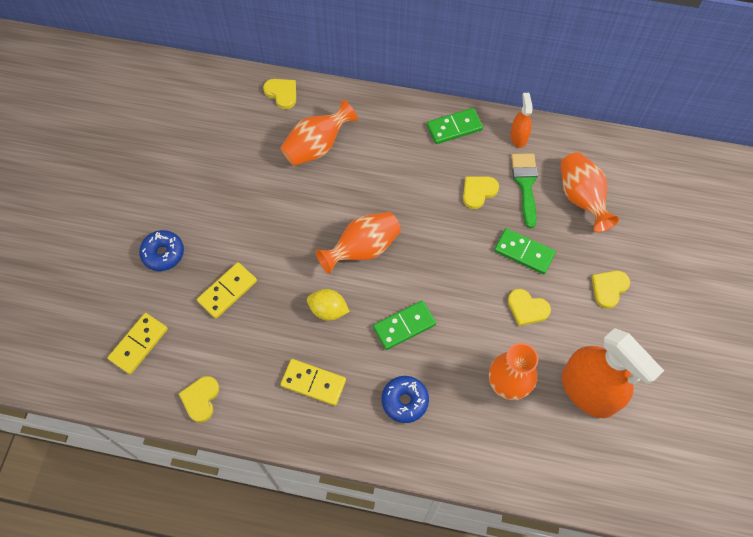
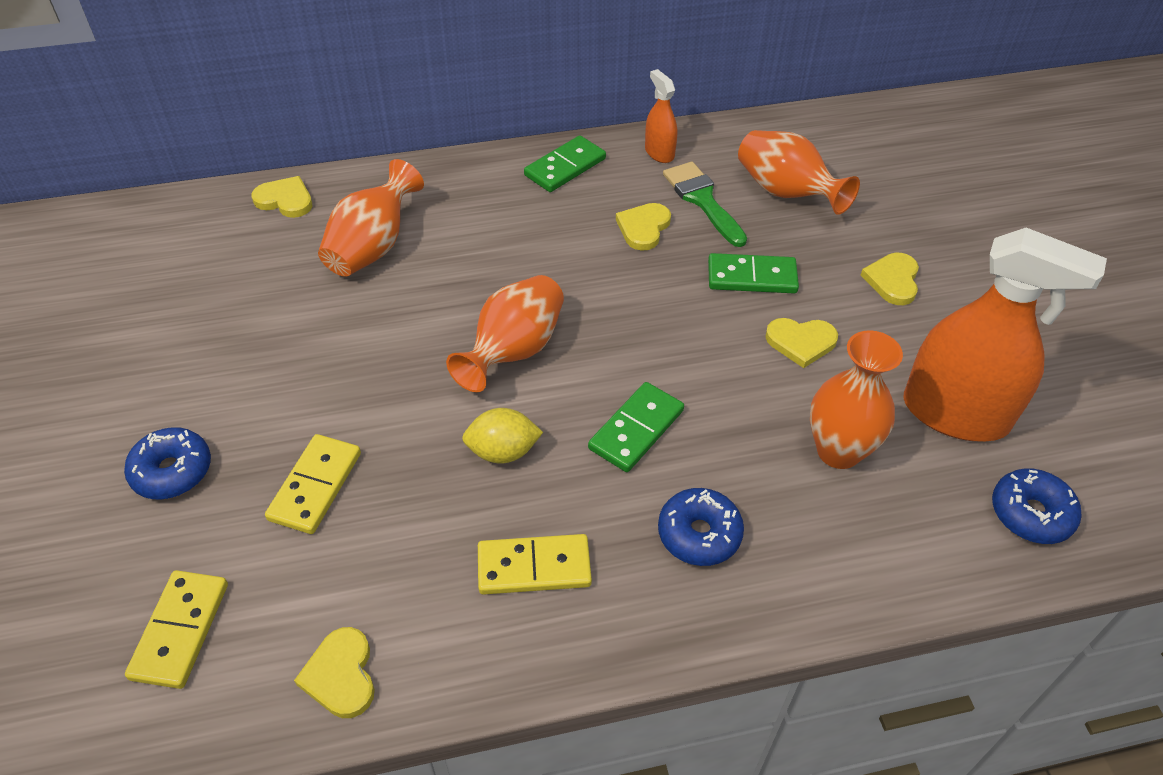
camera: 25 degrees left, 15 degrees down
none -> blue donut [992,468,1081,544]

